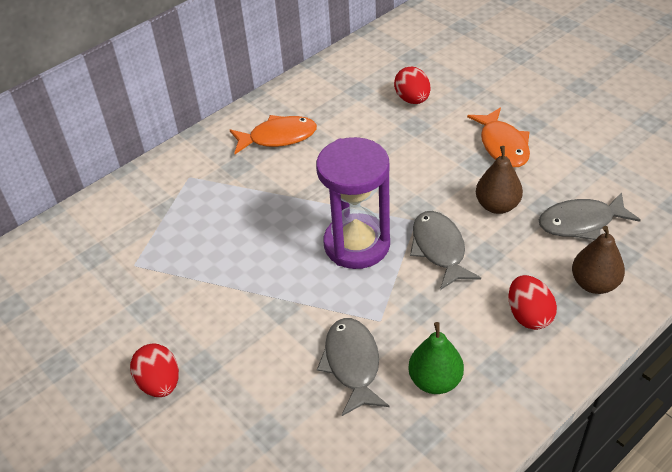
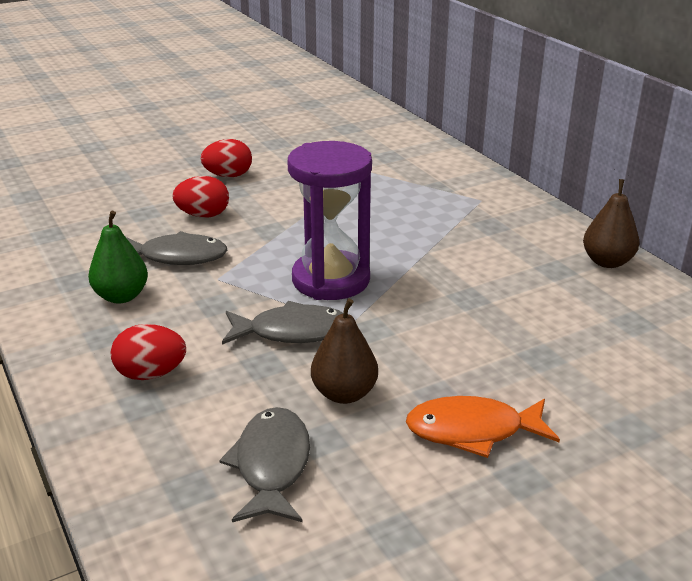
camera: 100 degrees right, 15 degrees down
orange fish [230,115,317,154] -> none
red egg [394,67,430,104] -> red egg moved to [172,176,229,218]
brown pear [572,226,625,294] -> brown pear moved to [583,179,639,268]

